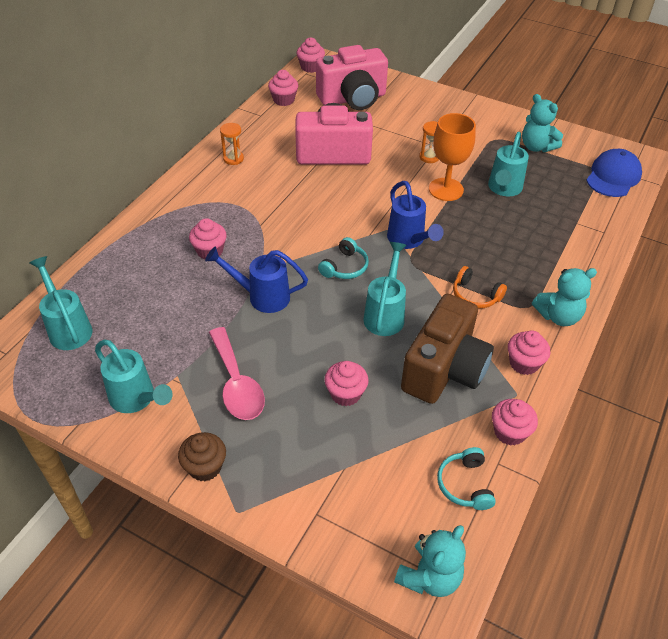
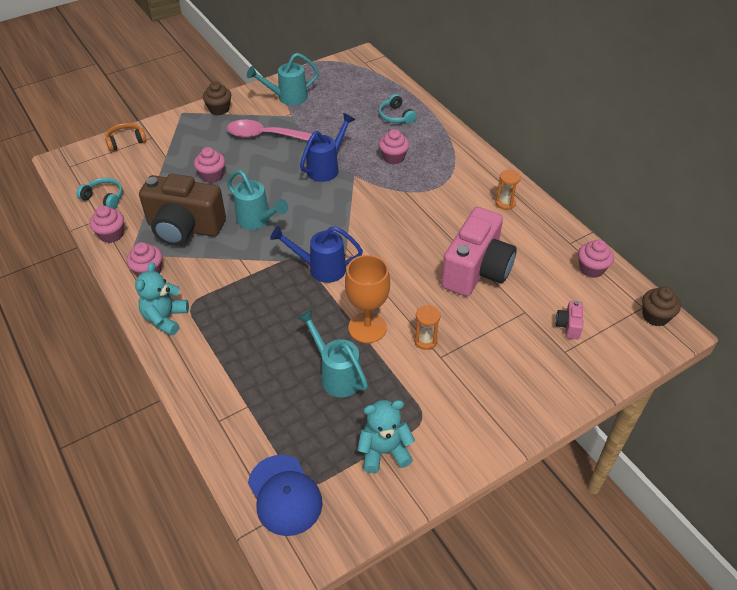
camera: 120 degrees right, 0 degrees up
turquoise watering can [29,256,92,350] -> none
pink cupcake [297,38,325,73] -> brown cupcake [642,287,681,327]
pink camera [316,45,388,110] -> pink camera [556,301,583,339], size x0.40
turquoise headphones [318,237,369,279] -> turquoise headphones moved to [379,94,417,124]
turquoise teddy bear [394,525,466,597] -> none
brown camera [401,294,494,404] -> brown camera turned 45 degrees counterclockwise [139,174,226,246]
orange headphones [453,266,507,309] -> orange headphones moved to [105,123,147,151]

